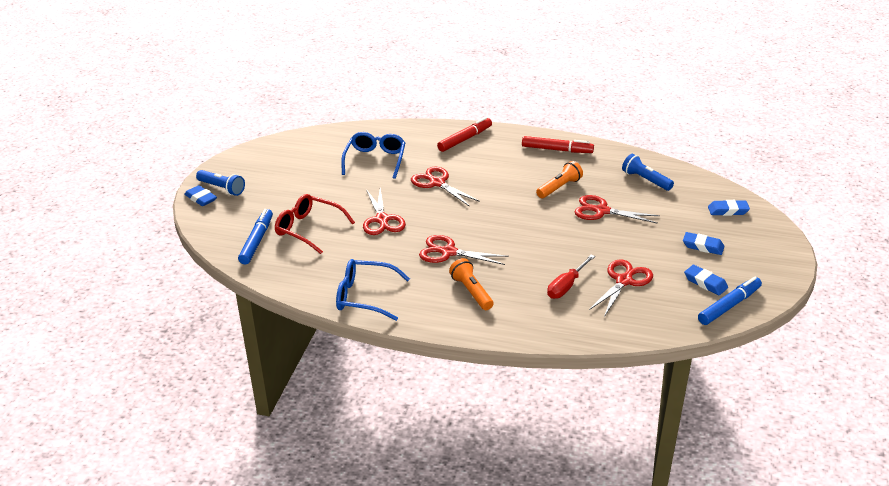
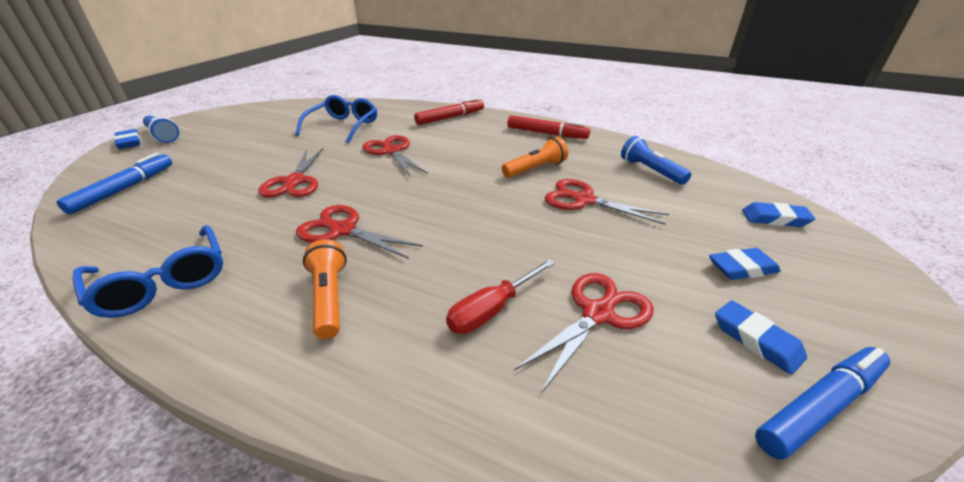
camera: 10 degrees right, 0 degrees up
red glasses [275,194,355,254] -> none
blue glasses [336,259,410,321] -> blue glasses turned 150 degrees counterclockwise [73,225,223,318]
blue eraser [683,232,724,255] -> blue eraser turned 45 degrees counterclockwise [709,248,781,280]

